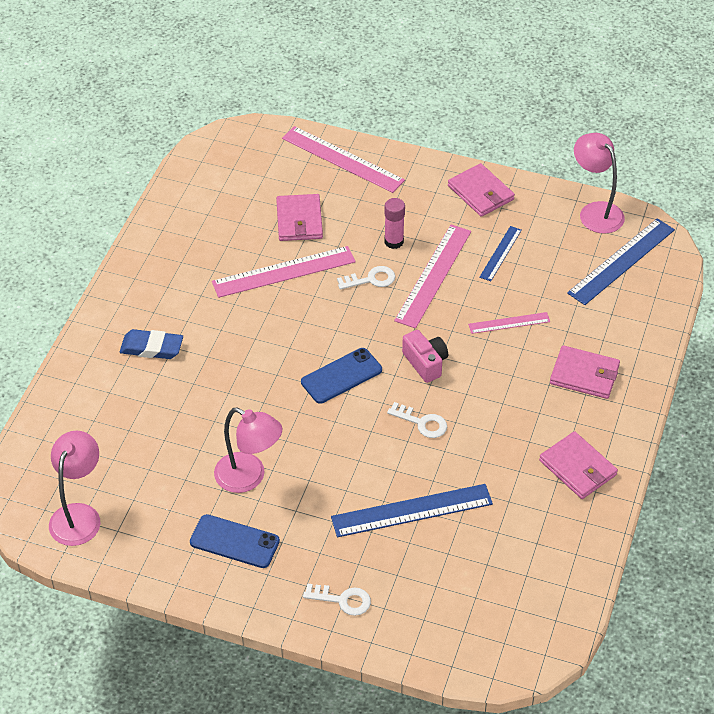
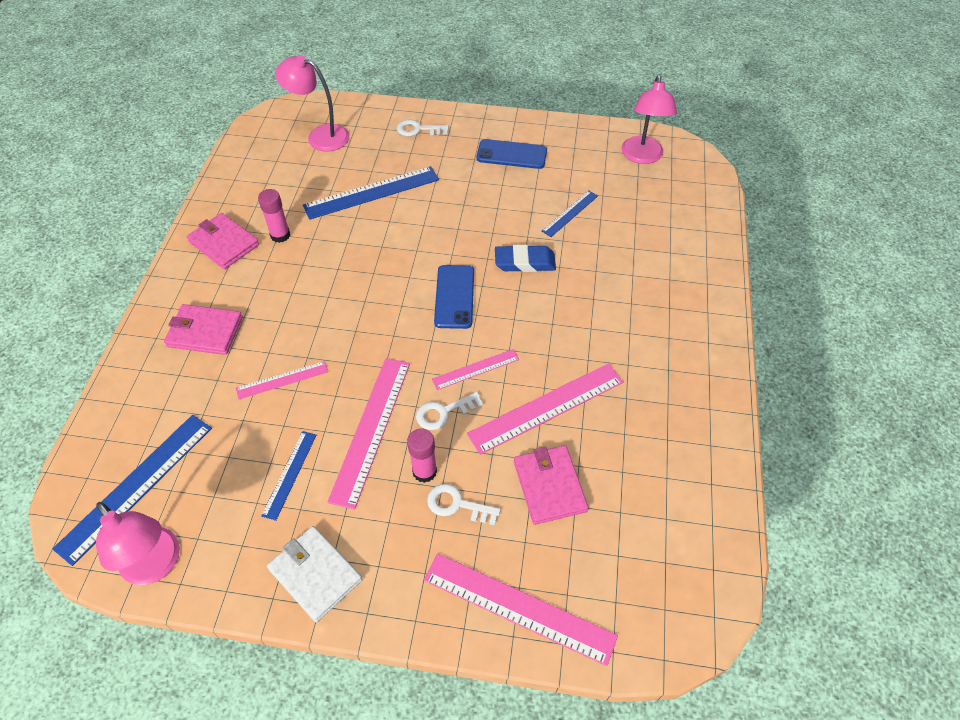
camera: 170 degrees right, 5 degrees up
blue eraser [120,329,183,359] -> blue eraser moved to [495,245,556,272]
pink lamp [214,408,282,493] -> pink lamp moved to [275,55,349,151]
blue phone [301,348,382,404] -> blue phone turned 45 degrees counterclockwise [434,265,474,329]
white key [387,402,447,438] -> white key moved to [427,484,501,525]
pink camera [402,330,448,383] -> none
pink wallet [448,163,515,217] -> white wallet [267,526,363,622]
none -> pink glue stick [258,189,290,243]
none -> pink ruler [432,349,519,390]
none -> blue ruler [541,190,598,237]

